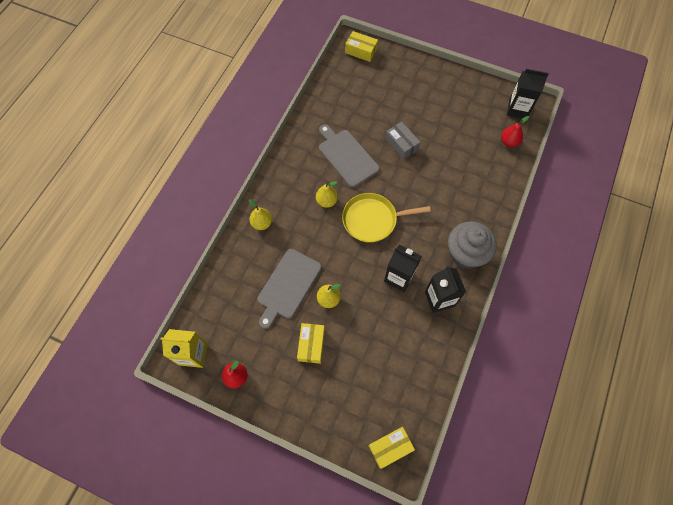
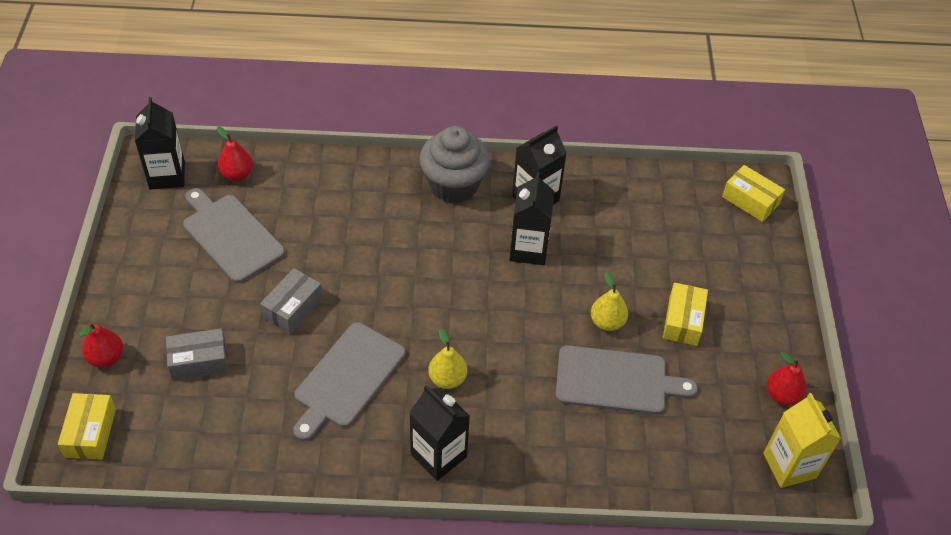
camera: 115 degrees left, 15 degrees down
yellow pear [249,199,272,230] -> none
yellow box [297,323,325,364] -> yellow box turned 60 degrees counterclockwise [663,283,708,346]
yellow pan [342,193,431,243] -> none
none -> red pear [79,322,123,367]
none -> grey box [166,328,228,380]
none -> grey cutting board [183,188,285,283]
none -> black carton [409,385,470,481]

